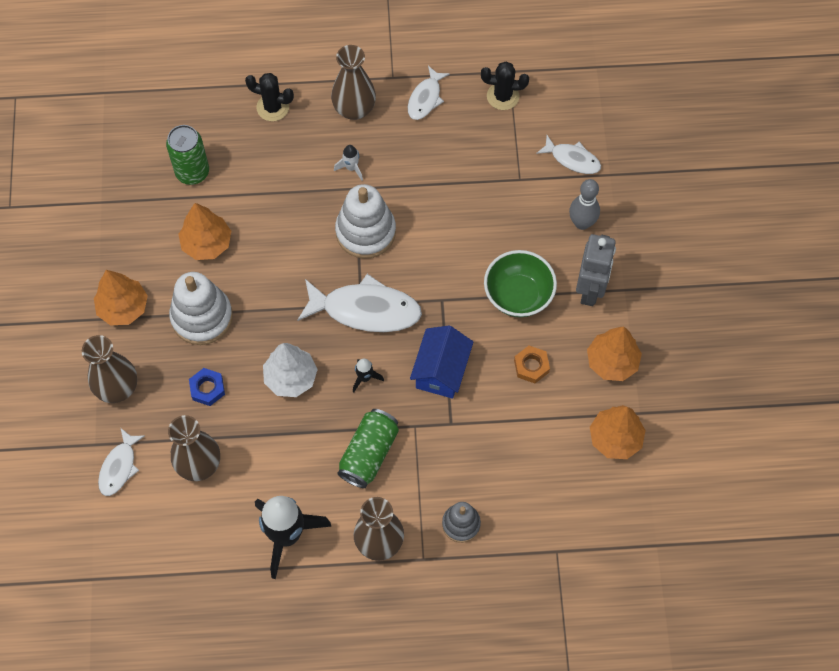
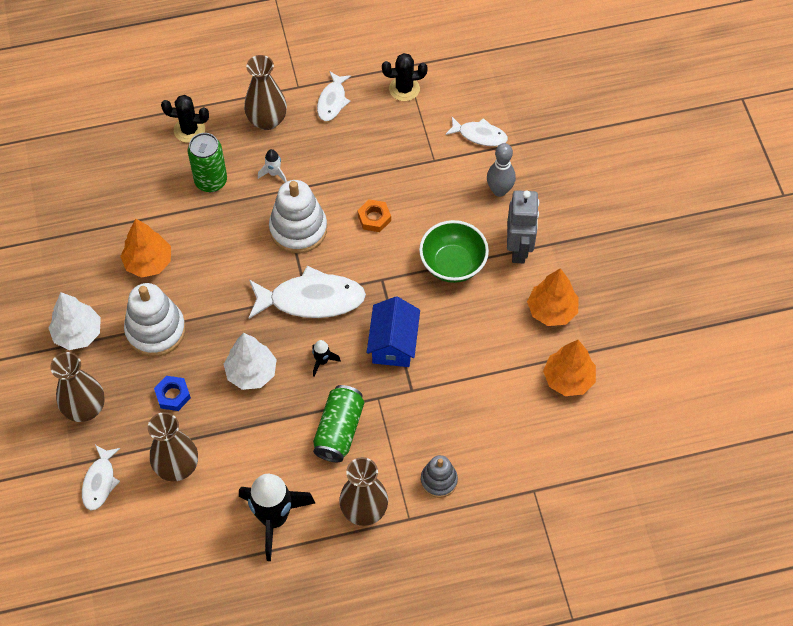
camera: 10 degrees left, 5 degrees down
orange tree [94,270,148,325] -> white tree [49,292,101,350]
green can [166,125,209,185] -> green can moved to [188,133,227,192]
orange nut [514,346,550,383] -> orange nut moved to [358,199,391,232]

